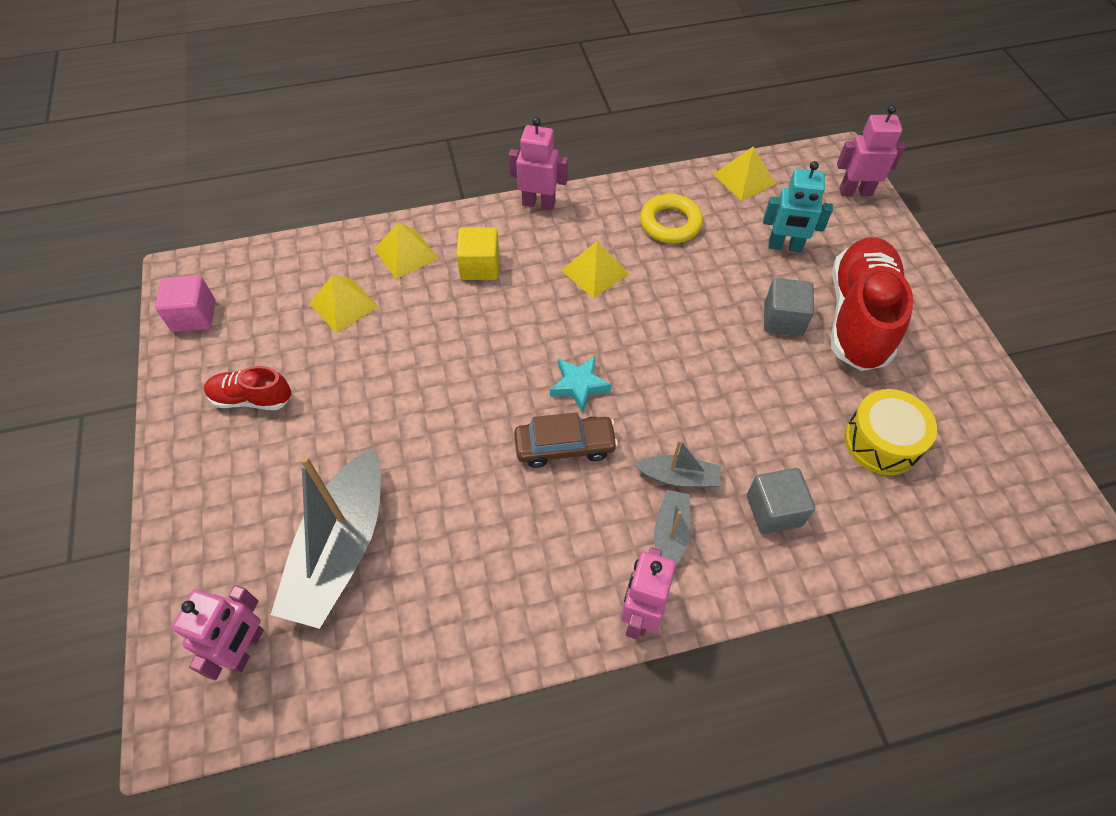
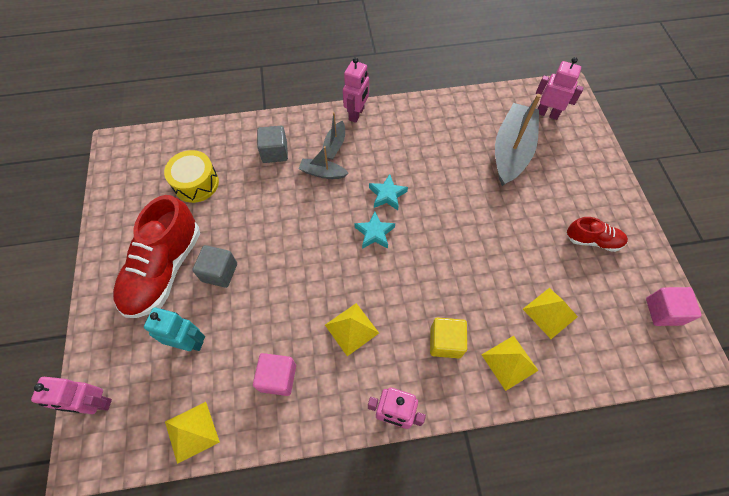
camera: 175 degrees left, 5 degrees up
pink robot [172,585,264,680] -> pink robot turned 90 degrees clockwise [536,57,584,120]
brown car [514,412,618,468] -> turquoise star [369,174,408,210]
yellow ring [640,194,703,244] -> pink cube [253,353,296,396]

